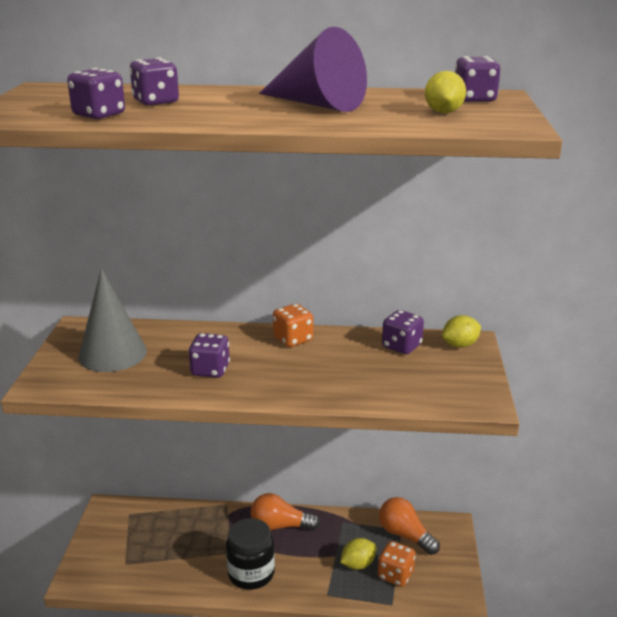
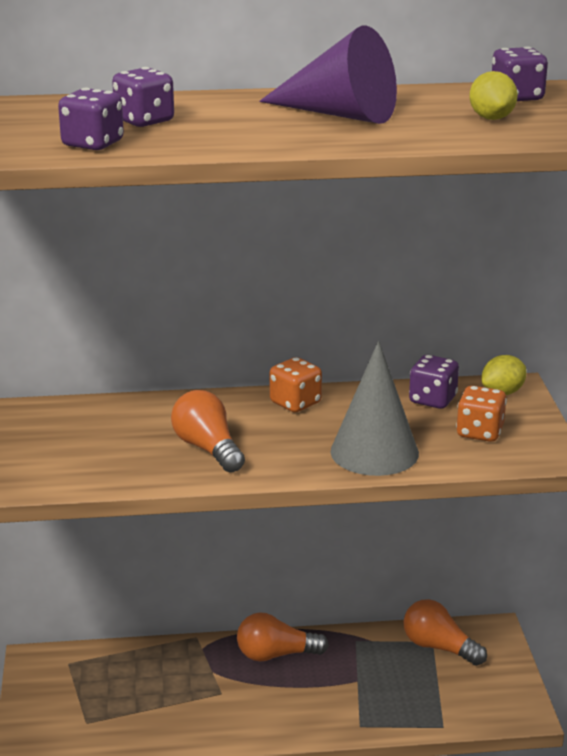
camera: 10 degrees left, 0 degrees up
grey cone [78,268,147,372] -> grey cone moved to [330,341,419,476]
purple dice [188,333,230,378] -> orange light bulb [171,390,245,473]
black jar [226,518,275,590] -> none
yellow lemon [340,538,377,570] -> none
orange dice [378,541,415,587] -> orange dice moved to [456,386,507,442]

